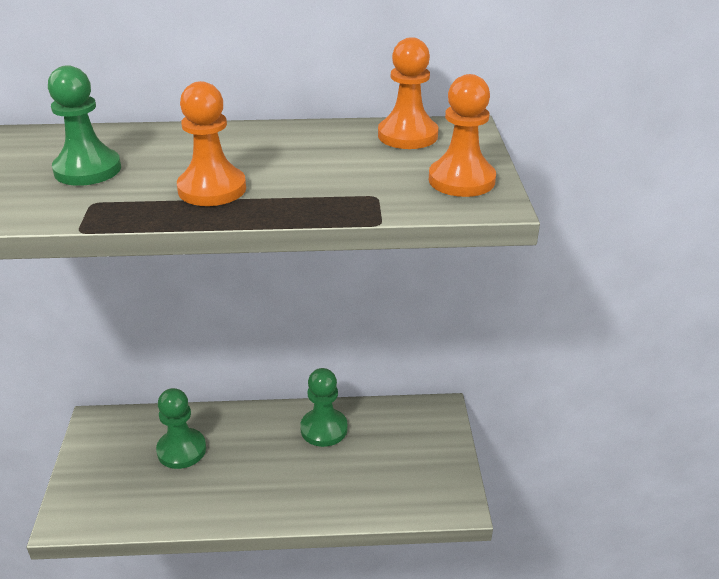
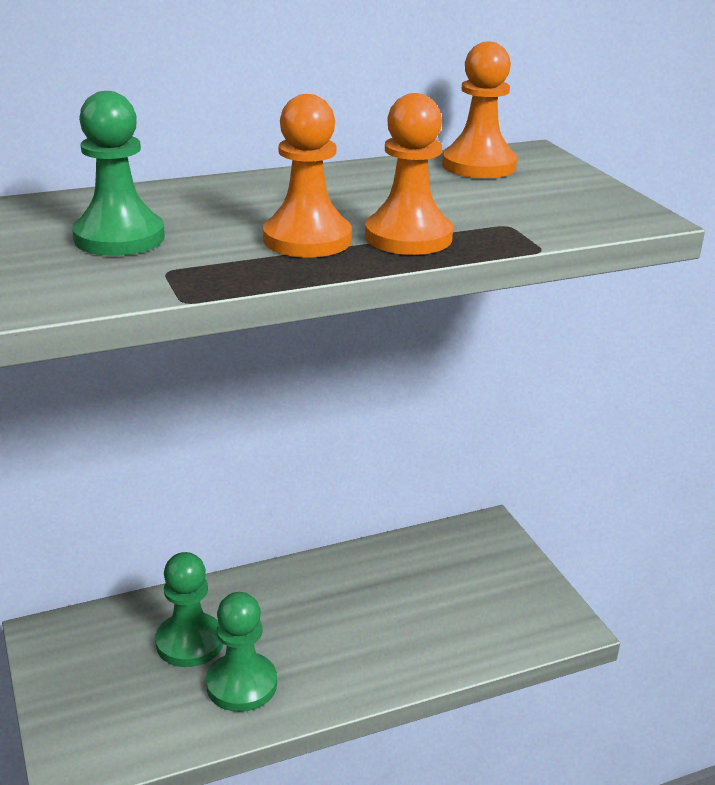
camera: 20 degrees left, 5 degrees down
green pawn [300,368,348,447] -> green pawn moved to [206,592,277,712]
orange pawn [429,74,496,197] -> orange pawn moved to [365,93,453,255]

